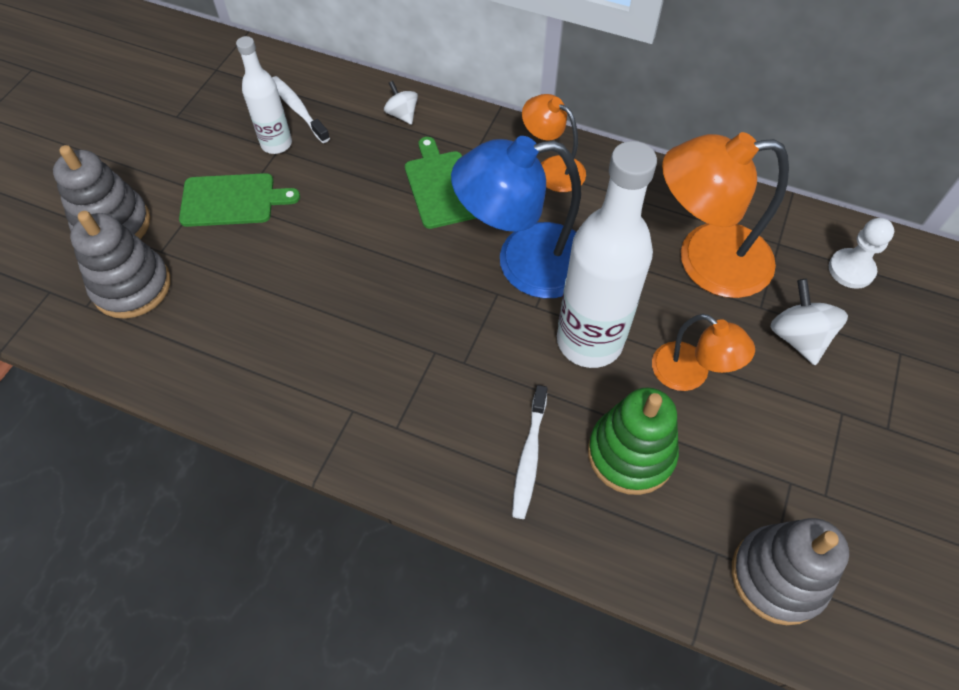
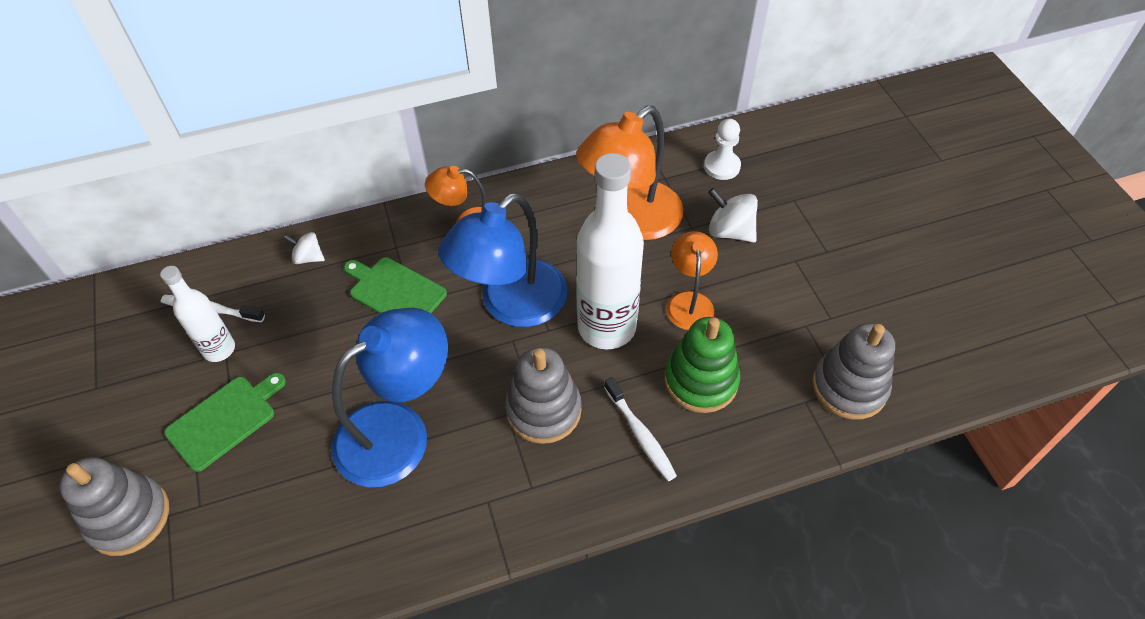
camera: 40 degrees left, 5 degrees down
grey stacking toy [70,211,171,319] -> grey stacking toy moved to [505,347,582,444]
orange lamp [652,314,755,391] -> orange lamp turned 90 degrees counterclockwise [666,231,718,330]
none -> blue lamp [331,307,448,487]

